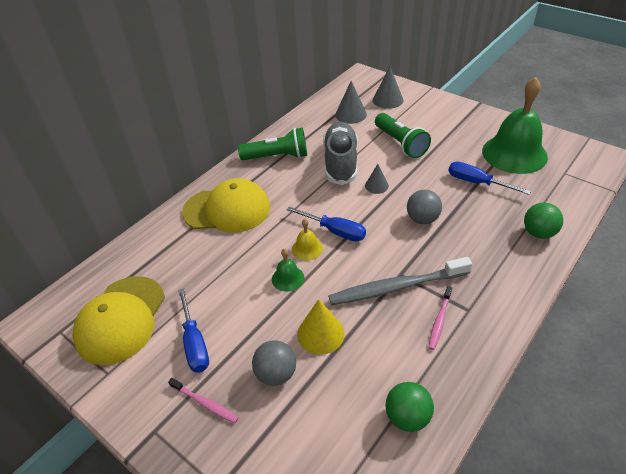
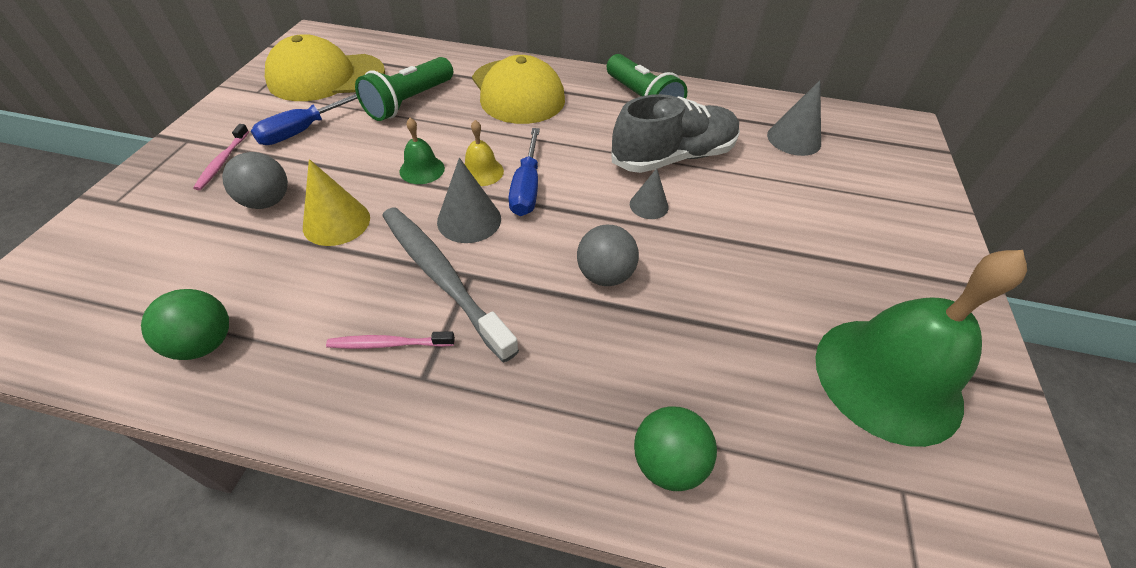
camera: 60 degrees right, 5 degrees up
grey cone [373,67,403,109] -> grey cone moved to [437,158,501,243]
green flashlight [375,113,431,158] -> green flashlight moved to [355,57,453,121]
blue screwdriver [448,162,531,195] -> none

